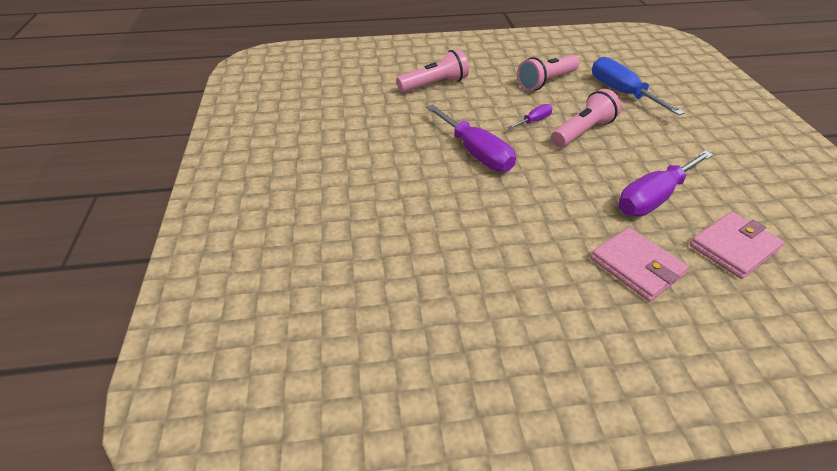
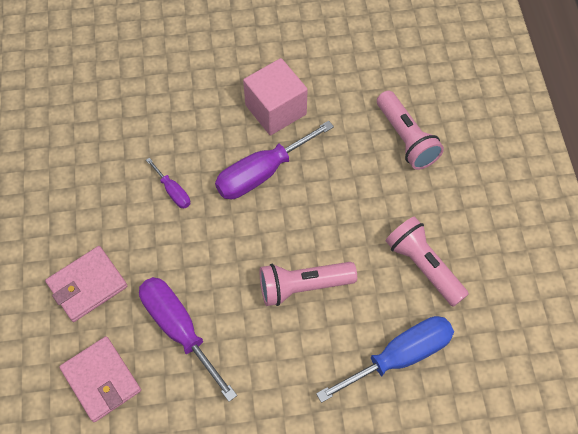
camera: 90 degrees right, 20 degrees up
purple screwdriver [507,104,553,130] -> purple screwdriver moved to [146,158,190,209]
pink flashlight [551,89,622,148] -> pink flashlight turned 120 degrees clockwise [260,262,357,306]
none -> pink cube [243,58,308,135]

